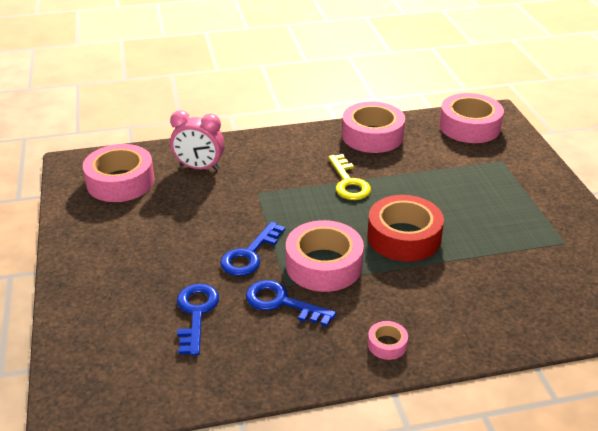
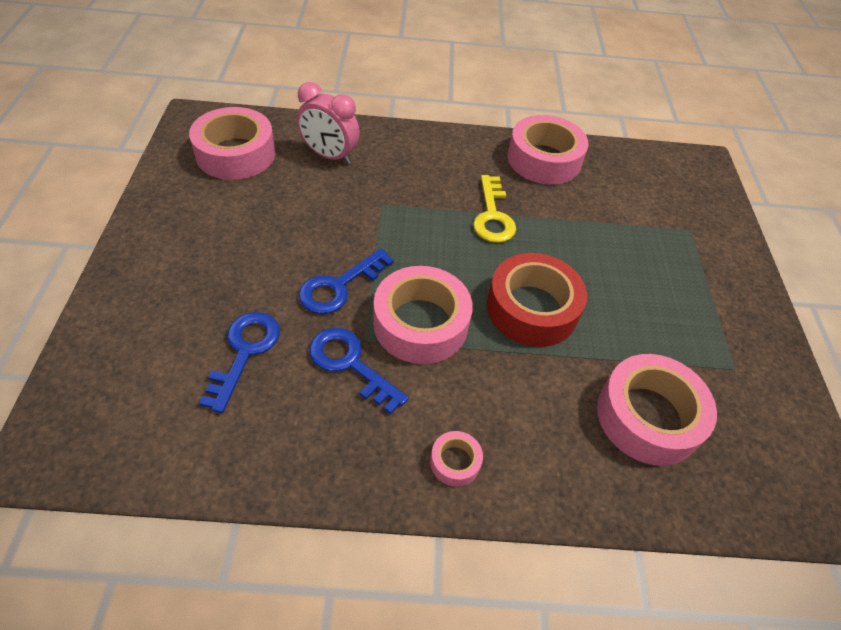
camera: 10 degrees right, 15 degrees up
pink tape [439,93,504,143] -> pink tape moved to [597,354,717,466]

